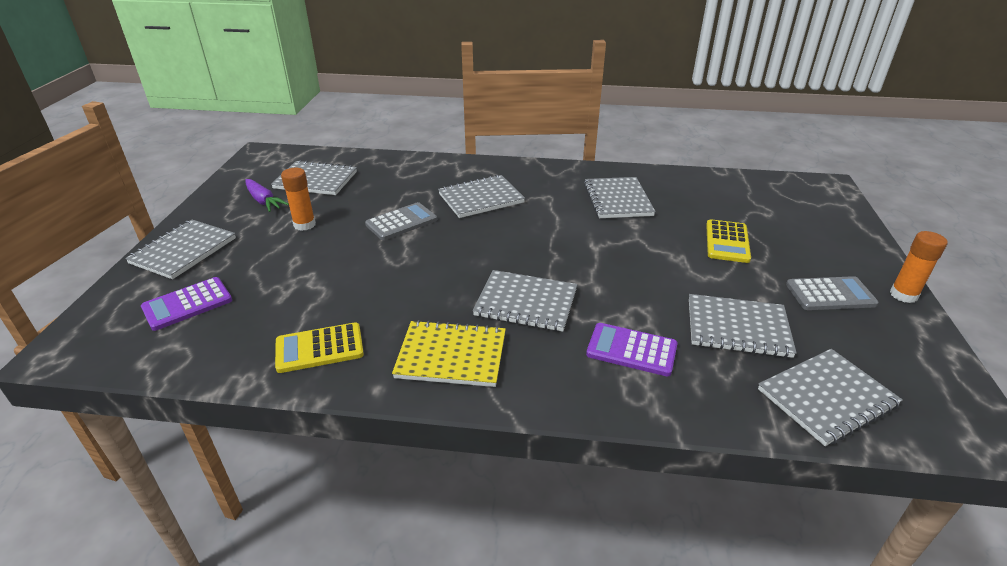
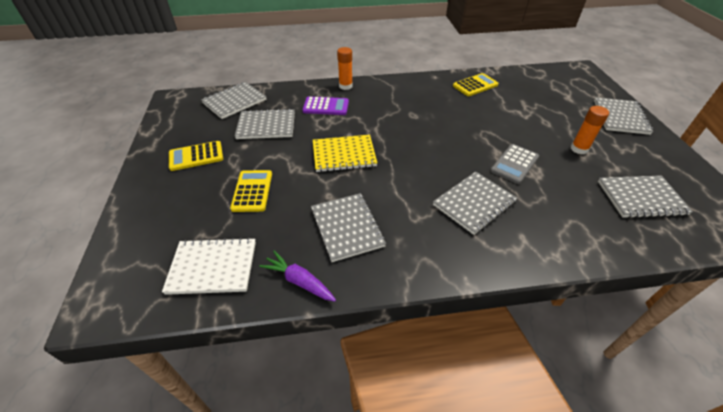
camera: 165 degrees right, 10 degrees up
purple calculator [141,277,232,331] -> none
purple carrot [245,179,289,212] -> purple carrot moved to [259,251,336,302]
yellow notebook [392,320,506,387] -> yellow notebook moved to [313,135,377,172]
grey notebook [473,270,577,332] -> none
grey calculator [786,276,879,310] -> yellow calculator [169,141,223,171]
orange glue stick [890,231,948,303] -> orange glue stick moved to [337,47,353,90]
none -> white notebook [162,237,256,295]

